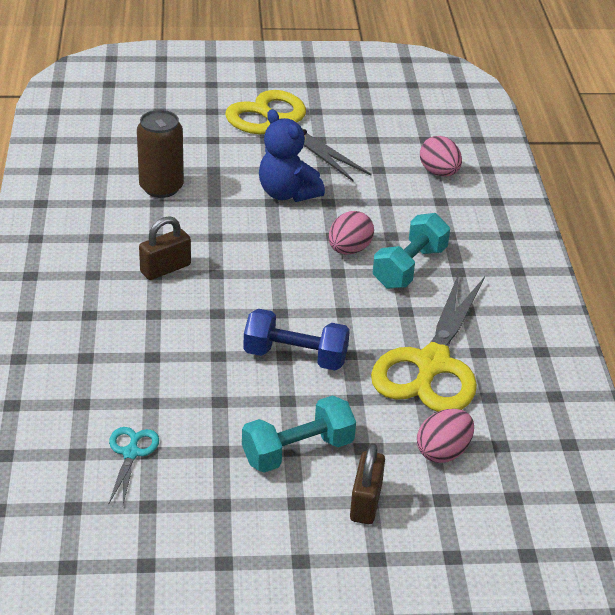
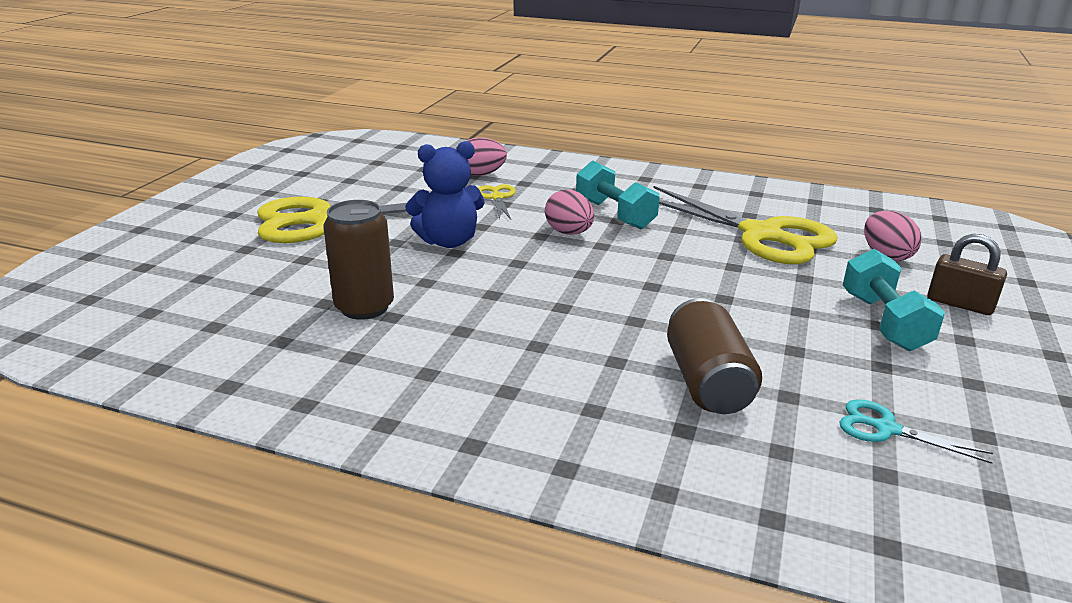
camera: 65 degrees left, 10 degrees down
brown padlock [139,216,191,280] -> none
blue dumbbell [243,309,350,371] -> none
none -> yellow scissors [478,184,516,220]
none -> brown can [667,298,762,414]

